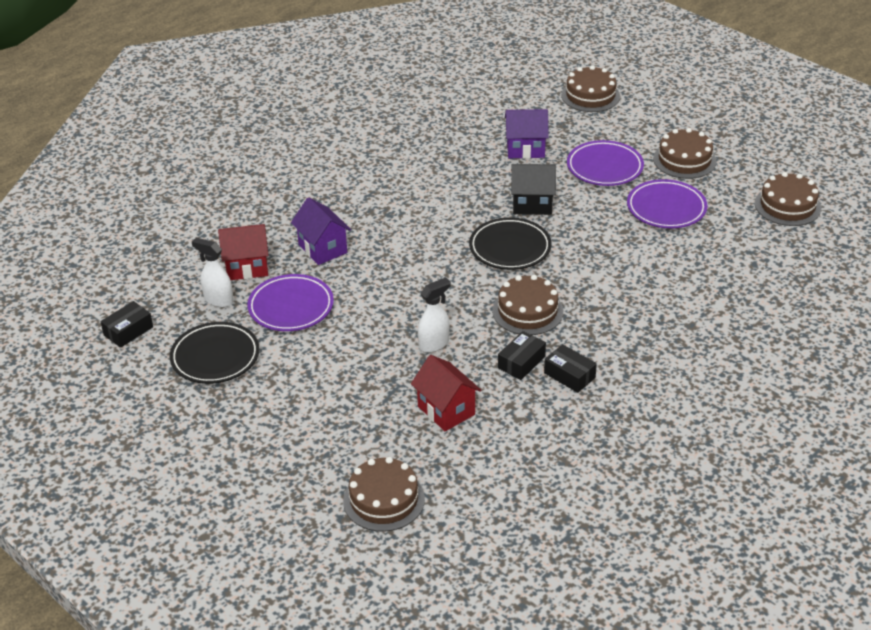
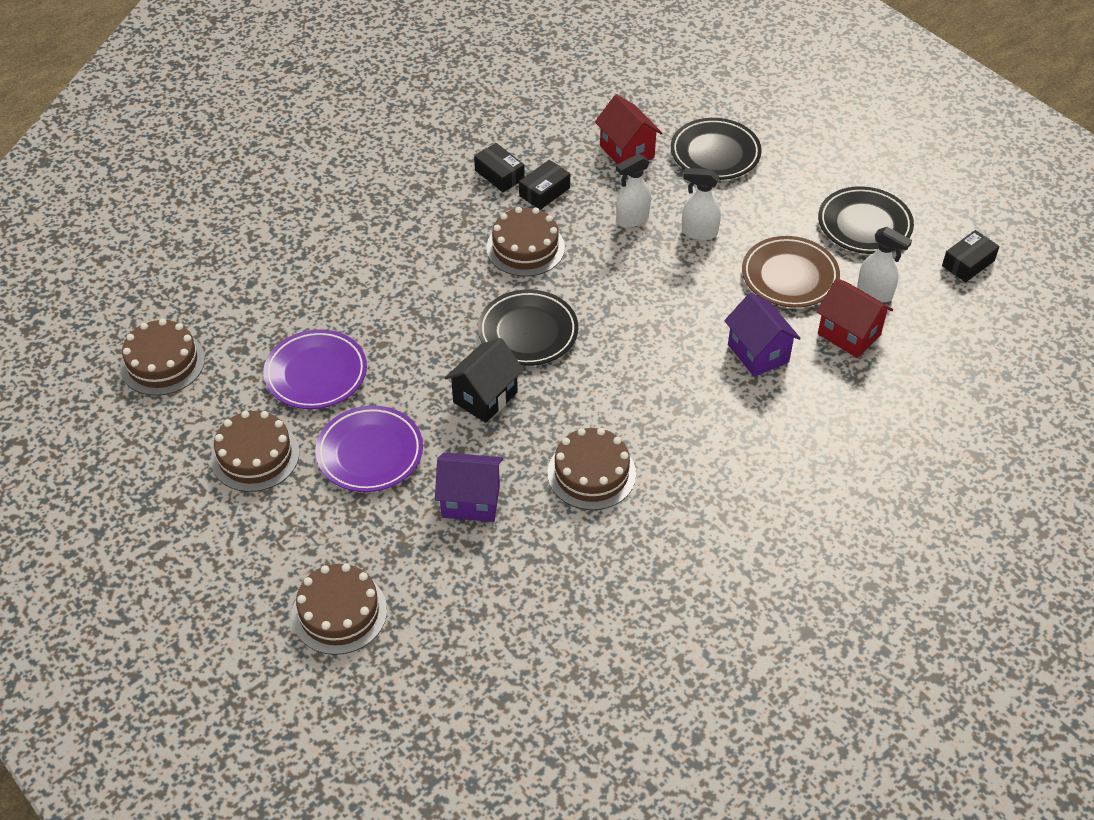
camera: 175 degrees left, 10 degrees up
red house [218,224,269,280] -> red house turned 45 degrees clockwise [816,278,893,358]
purple plate [247,274,334,331] -> brown plate [742,236,840,308]
brown cake [343,457,425,532] -> brown cake moved to [547,428,636,510]
black house [511,164,556,215] -> black house turned 60 degrees counterclockwise [445,338,524,423]
none -> black plate [671,118,762,180]
none -> white spray bottle [682,168,721,240]

